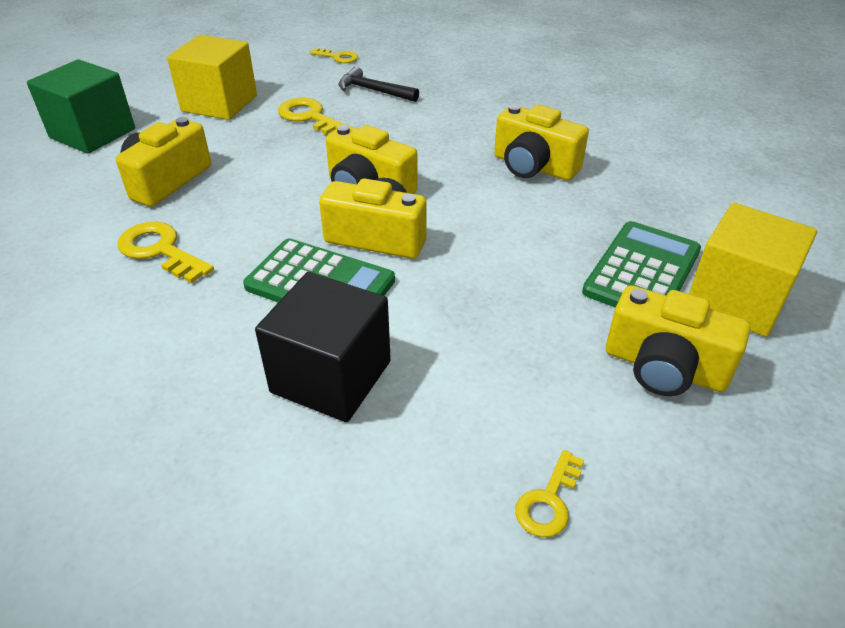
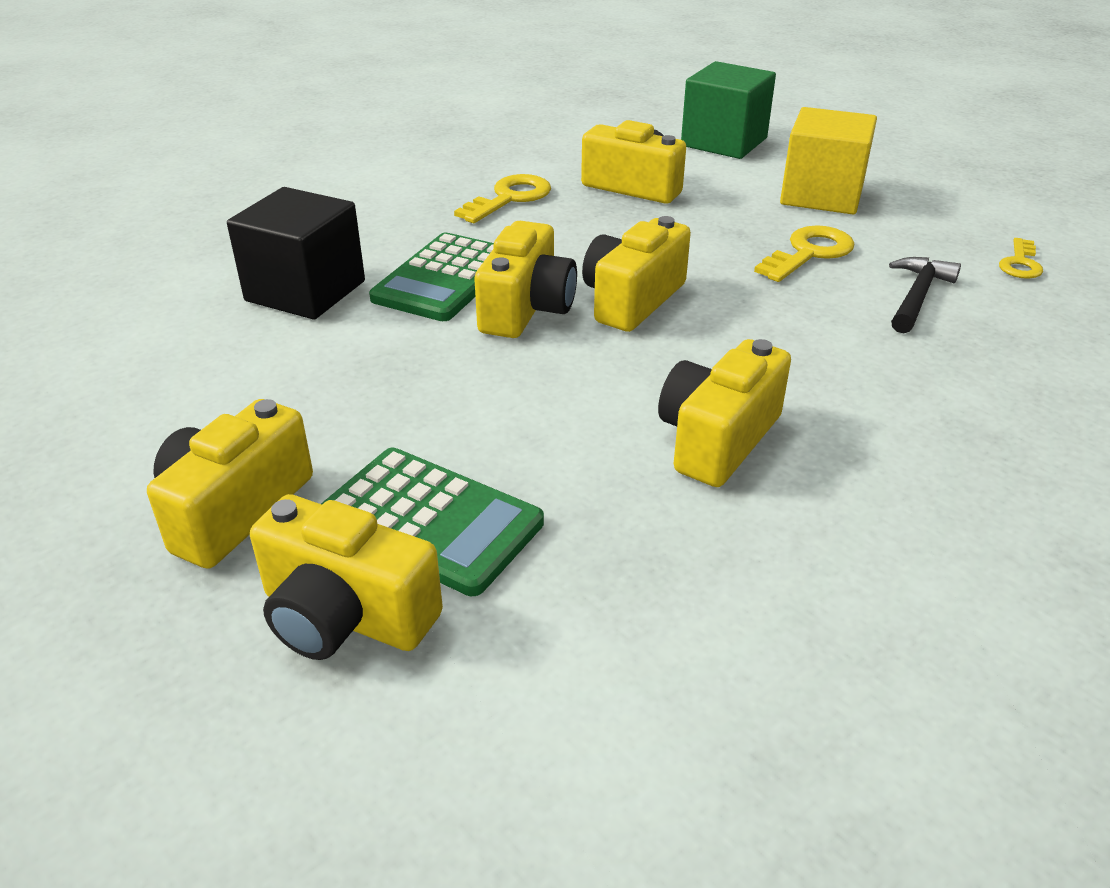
camera: 90 degrees right, 5 degrees down
yellow key [515,450,584,537] -> none
yellow cube [689,203,817,337] -> yellow camera [250,494,443,660]

